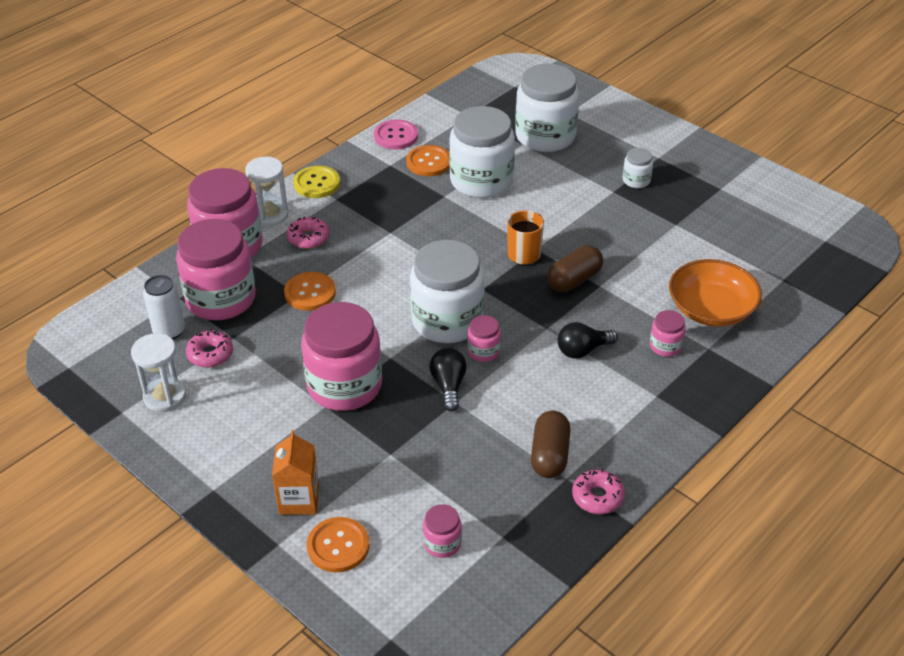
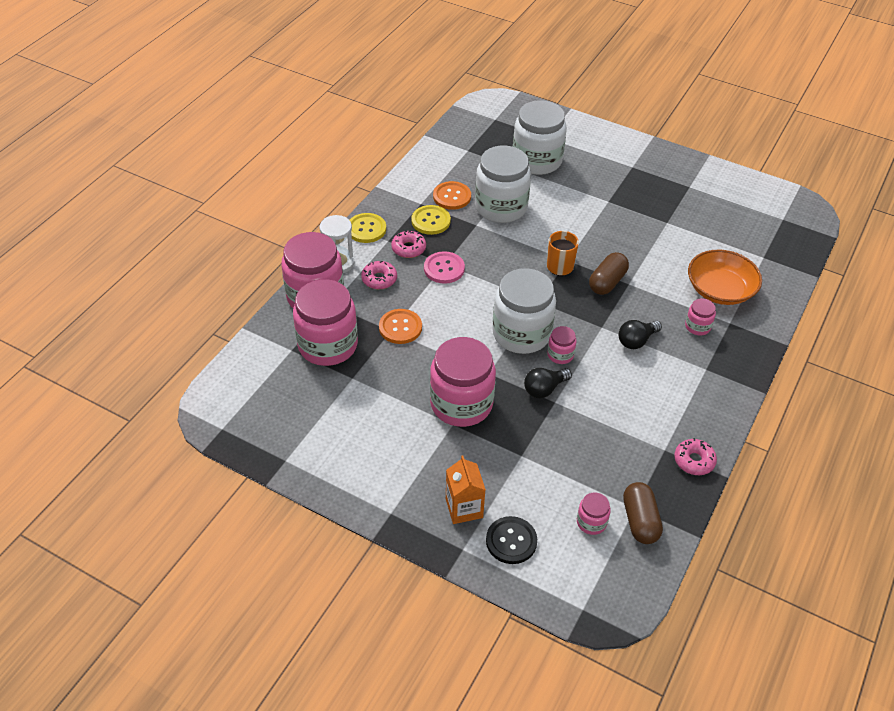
camera: 15 degrees left, 5 degrees up
white hourglass [131,333,186,412] -> none
white can [143,275,185,340] -> none
pink donut [186,329,233,368] -> pink donut moved to [391,230,426,258]
orange button [307,517,369,573] -> black button [486,516,537,564]
pink button [374,119,418,150] -> pink button moved to [424,251,465,284]
black light bulb [429,348,467,411] -> black light bulb turned 105 degrees counterclockwise [524,368,572,398]
brown capsule [531,411,571,478] -> brown capsule moved to [623,482,663,544]
white jar [623,148,653,188] -> none
none -> yellow button [411,205,451,235]

